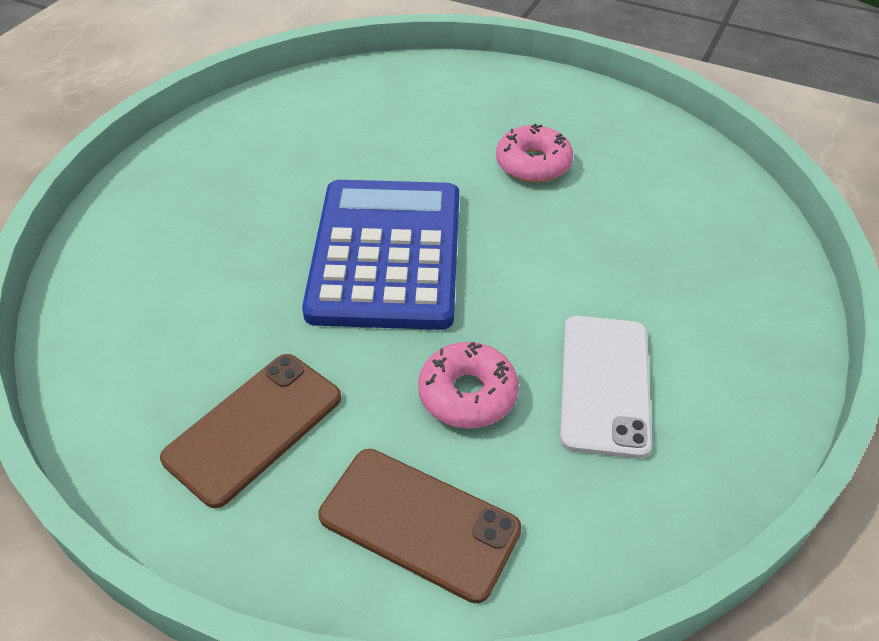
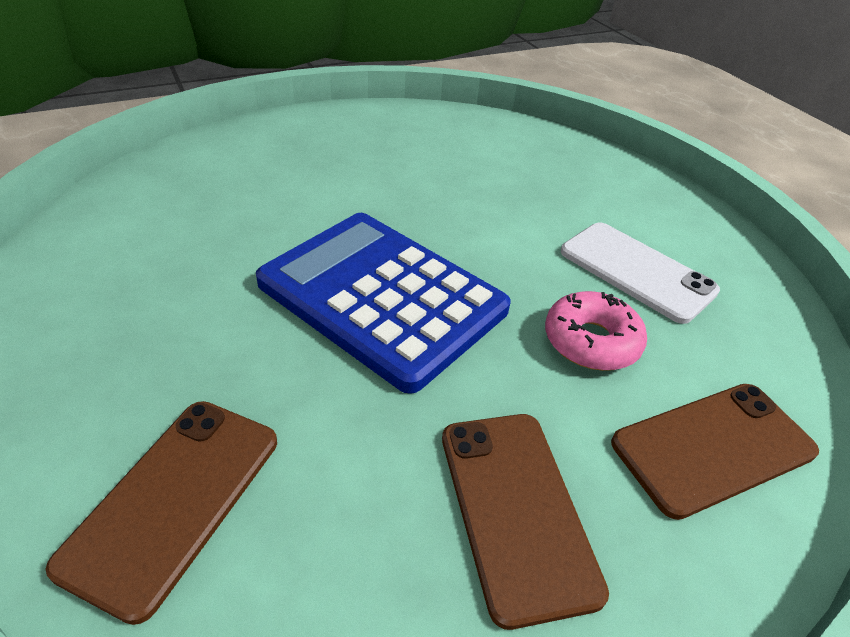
camera: 55 degrees left, 5 degrees down
pink donut [496,124,573,183] -> none
none -> brown phone [45,401,277,625]

